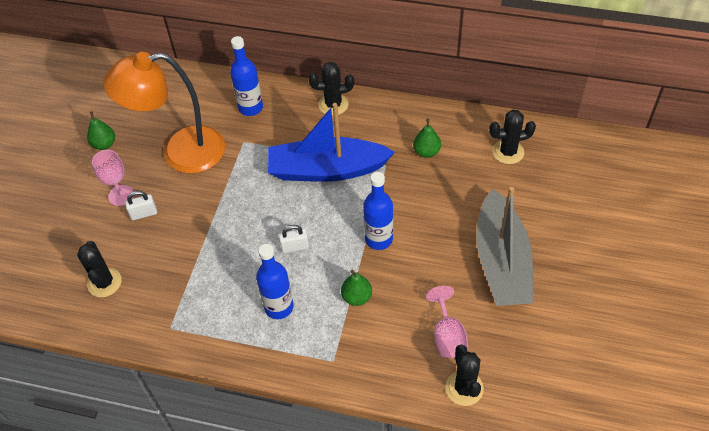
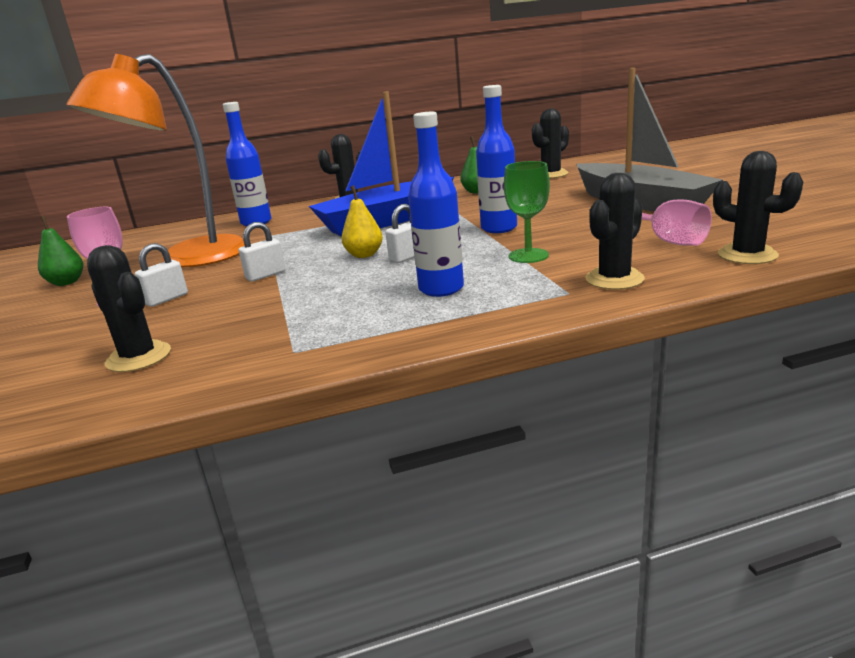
camera: 30 degrees left, 30 degrees down
green pear [341,270,372,306] -> green goblet [504,161,550,263]
none -> white padlock [239,222,286,282]
none -> yellow pear [341,185,383,258]
none -> black cactus [585,173,645,290]

